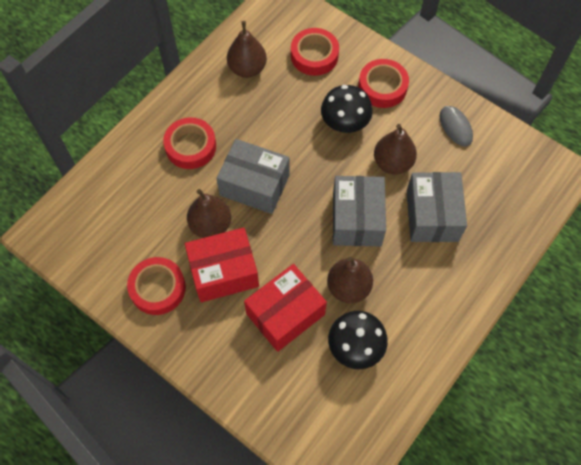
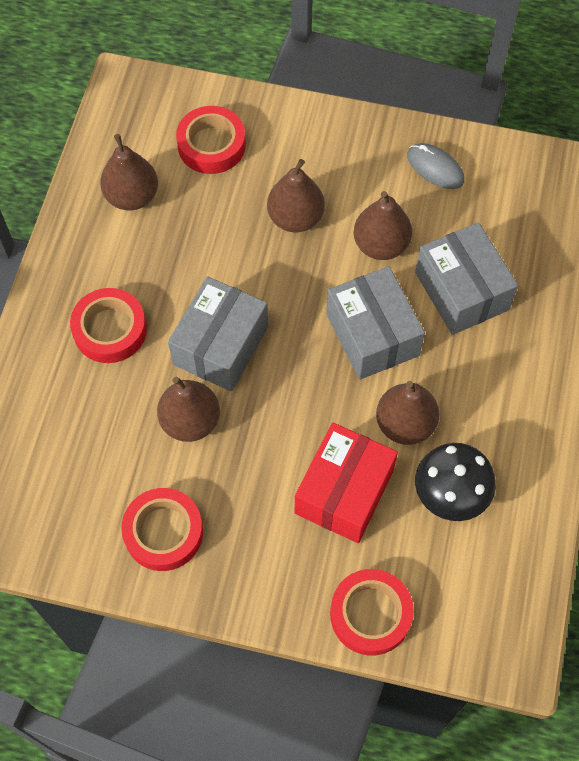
camera: 25 degrees left, 0 degrees up
red box [185,227,259,302] -> none
grey box [216,139,290,214] -> grey box turned 60 degrees counterclockwise [168,276,268,391]
black mushroom [321,85,373,133] -> brown pear [267,159,325,232]
red tape [358,59,409,108] -> red tape moved to [330,569,414,655]

